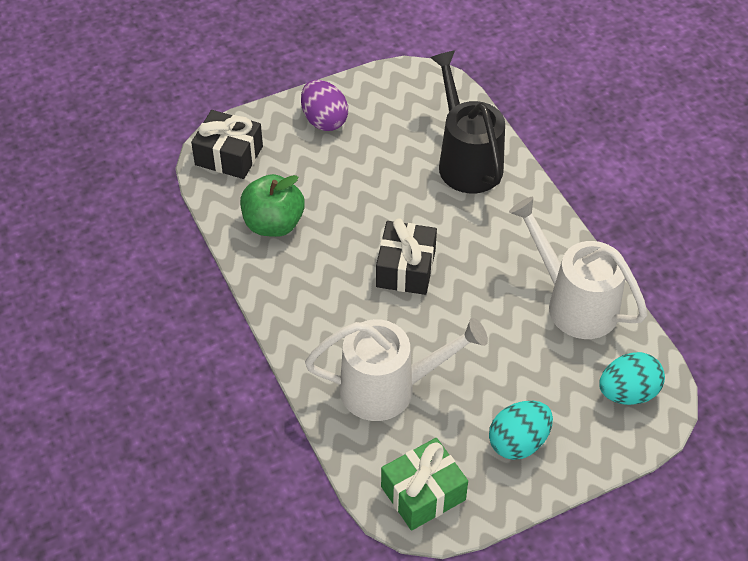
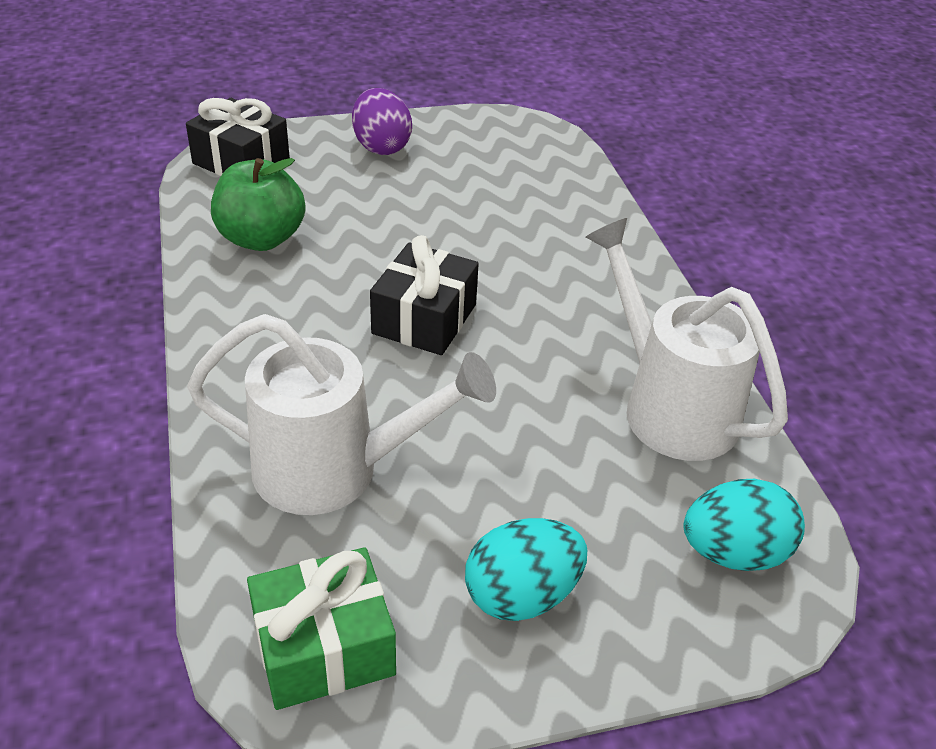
camera: 10 degrees right, 10 degrees down
black watering can [430,50,505,193] -> none

